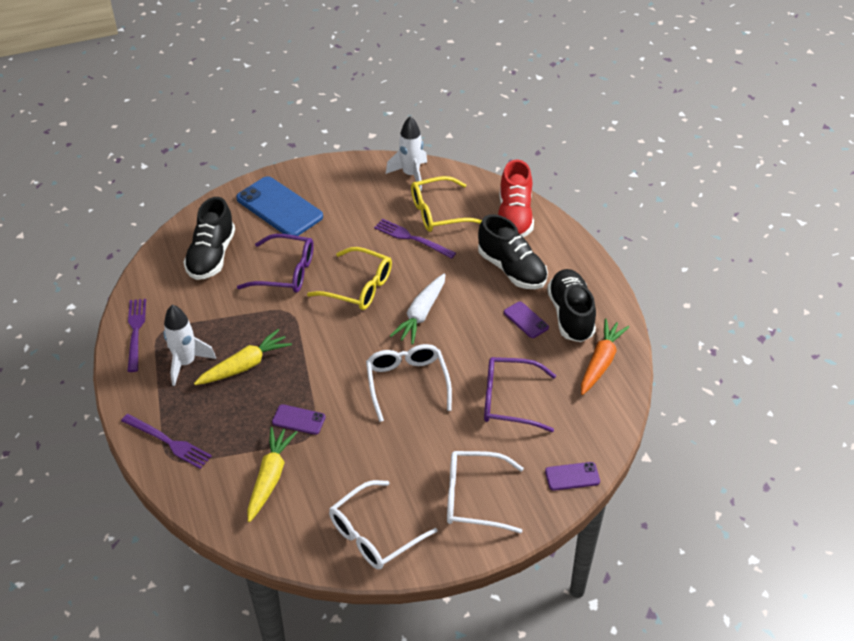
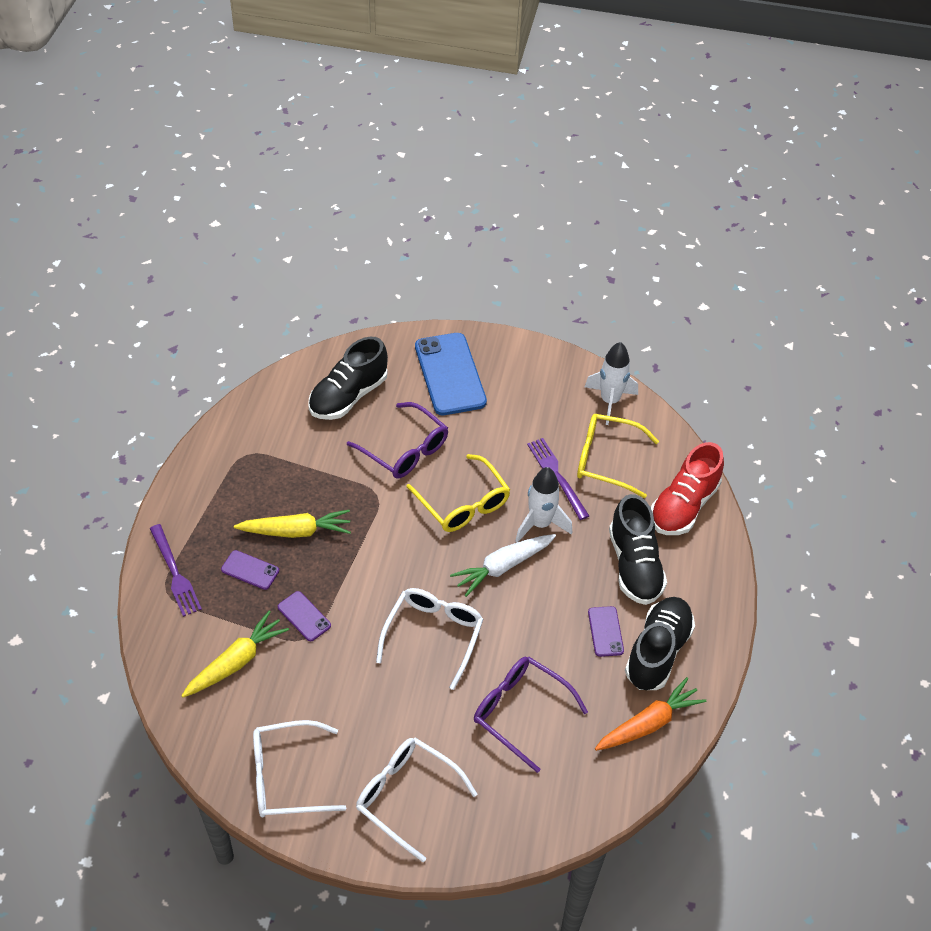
camera: 30 degrees right, 5 degrees up
purple fork [127,299,146,372] -> none
white rocket [163,305,216,386] -> white rocket moved to [515,467,572,542]
purple phone [545,462,600,491] -> purple phone moved to [221,550,279,590]

